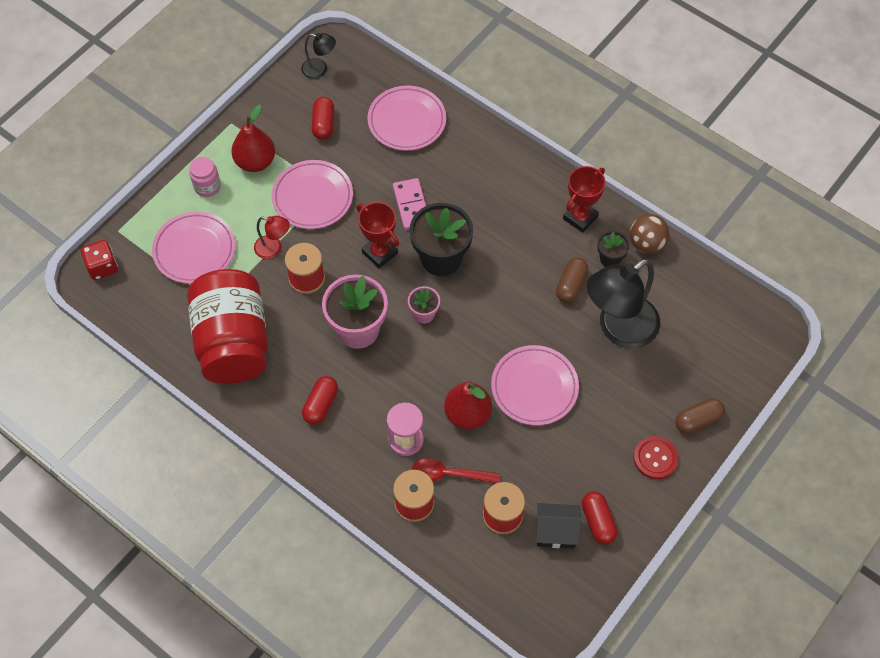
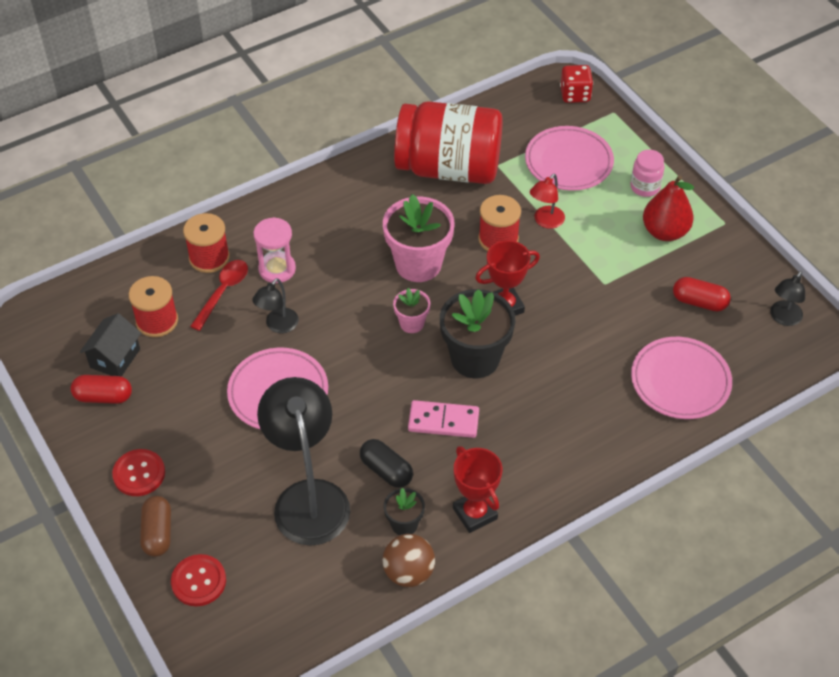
camera: 110 degrees right, 10 degrees down
pink plate [272,160,353,229] -> none
red capsule [302,376,338,425] -> none
pink domino [393,178,426,230] -> pink domino moved to [408,400,479,438]
red pear [444,382,492,430] -> black lamp [252,278,299,333]
brown capsule [556,258,588,303] -> black capsule [360,439,413,488]
none -> red button [171,554,226,606]

